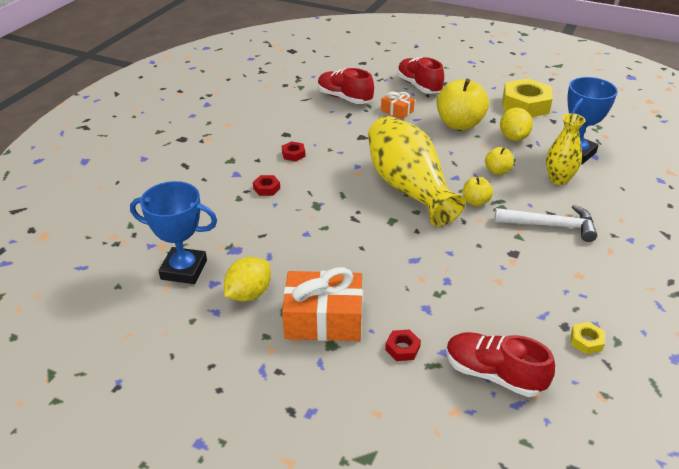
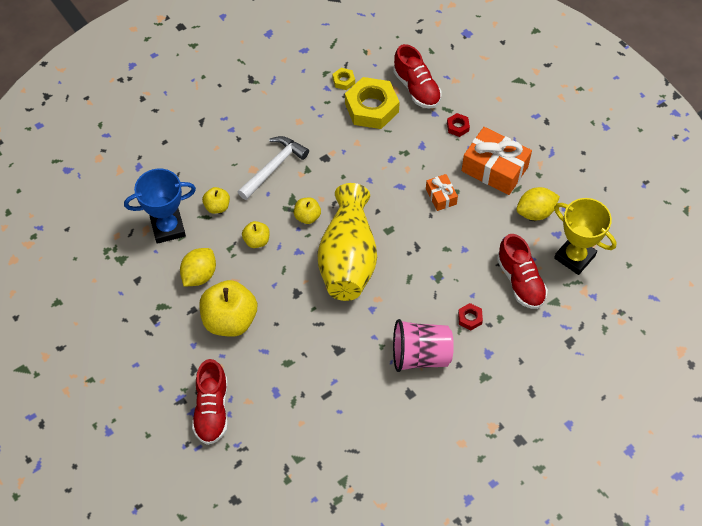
camera: 150 degrees left, 20 degrees up
blue trophy [130,181,217,284] -> yellow trophy [554,198,616,275]
red nut [282,141,306,162] -> pink cup [393,319,454,372]
red shoe [318,68,374,104] -> red shoe moved to [497,234,548,309]
orange gift [381,91,415,119] -> orange gift moved to [426,174,458,211]
white hammer [494,205,597,242] -> white hammer turned 90 degrees clockwise [238,136,309,200]
yellow nut [503,78,553,117] -> yellow nut moved to [345,77,400,129]
yellow vase [546,113,586,185] -> yellow apple [202,187,230,214]

